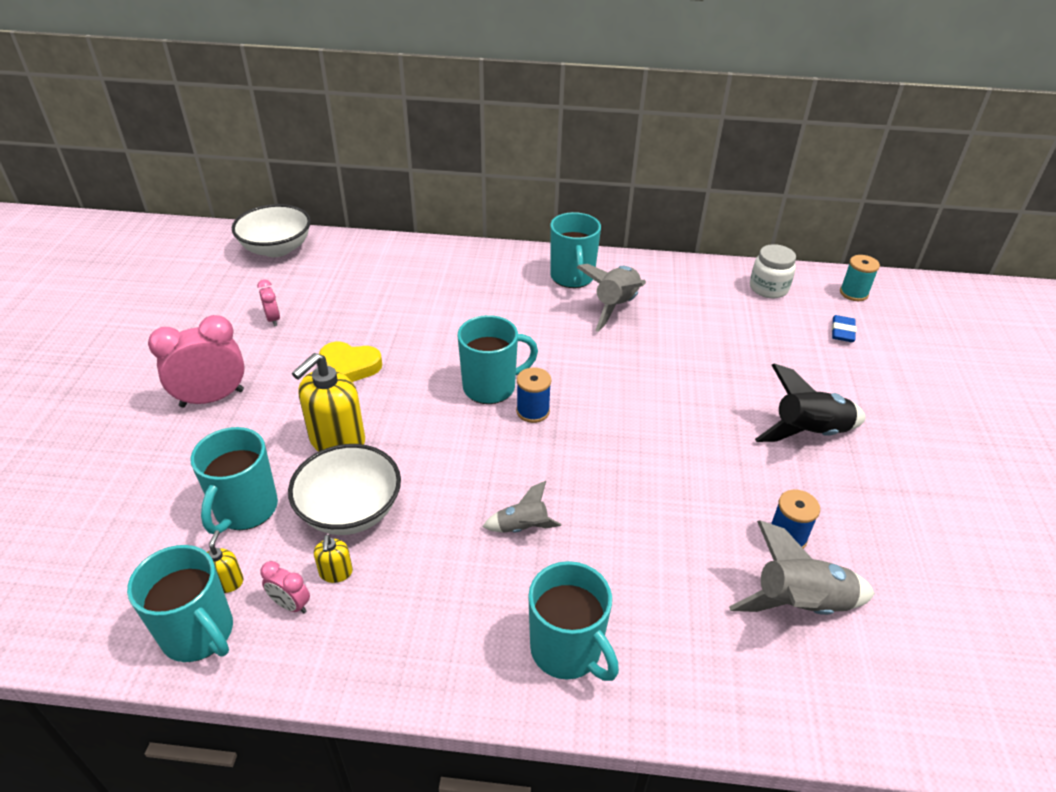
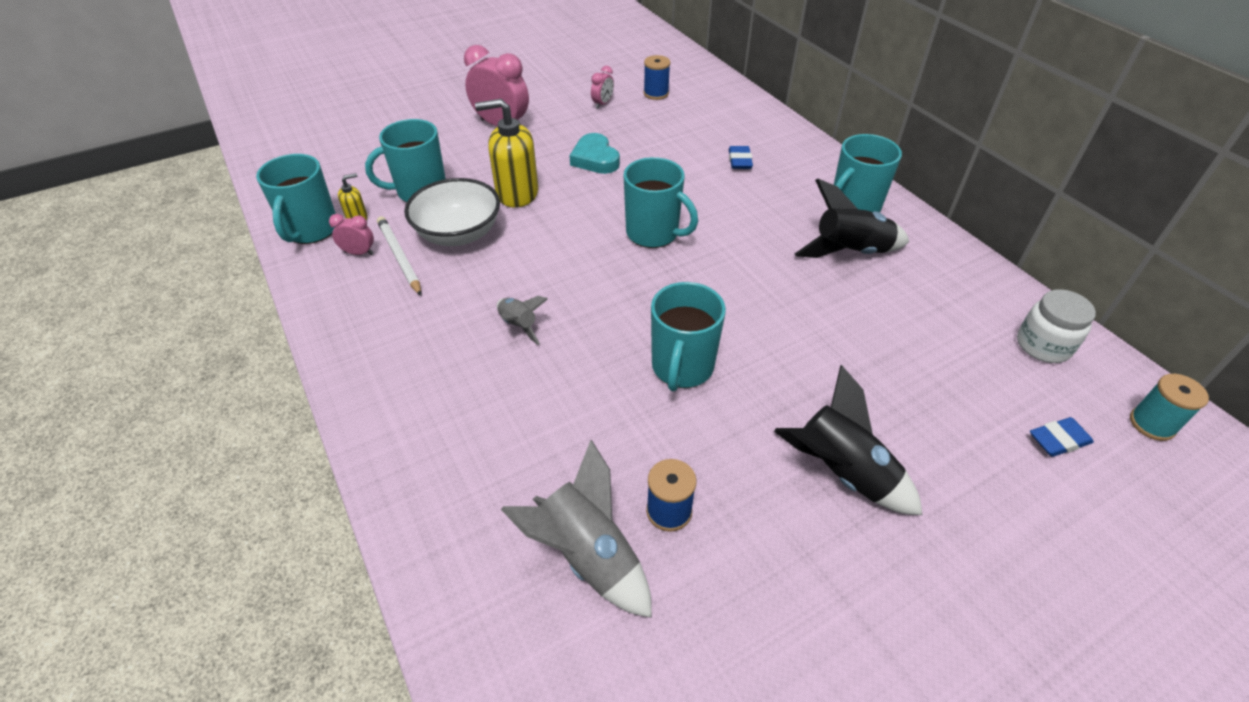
camera: 55 degrees right, 5 degrees up
white bowl [232,204,311,257] -> none
pink clock [260,561,310,613] -> pink clock turned 105 degrees clockwise [329,214,374,255]
yellow soap dispenser [314,535,353,583] -> white pencil [377,216,421,296]
yellow heart [319,342,382,382] -> turquoise heart [569,133,620,174]
blue spool [516,367,551,423] -> blue spool moved to [644,55,670,100]
turquoise mug [528,561,619,681] -> turquoise mug moved to [651,282,726,391]
grey rocket [576,264,646,332] -> black rocket [795,179,909,258]
none -> blue eraser [729,146,753,169]

